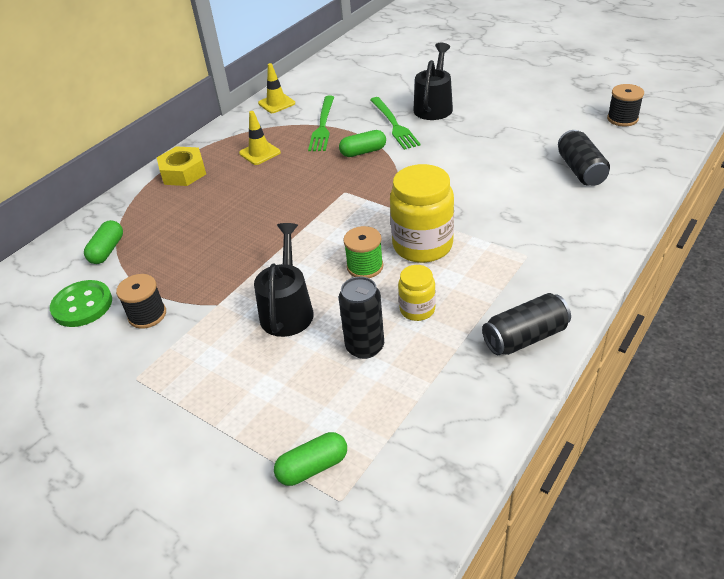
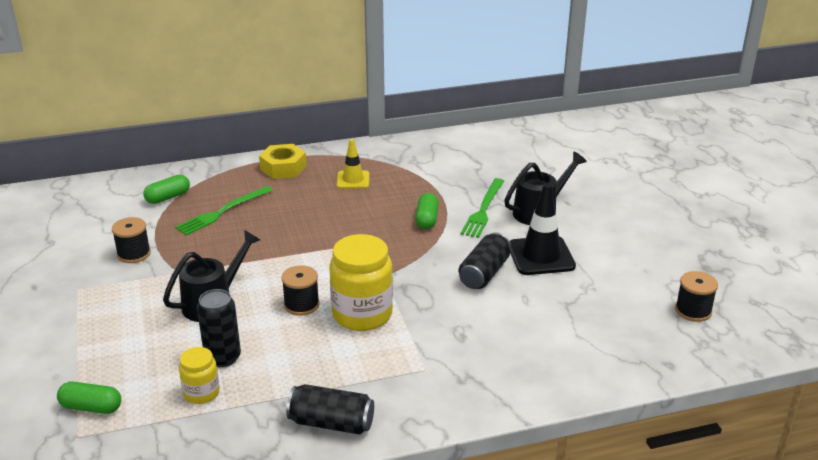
camera: 35 degrees right, 10 degrees down
green button [50,280,112,327] -> none
yellow traffic cone [258,63,295,113] -> none
green fork [308,96,334,151] -> green fork moved to [175,186,273,235]
green capsule [339,130,386,157] -> green capsule turned 75 degrees clockwise [416,193,439,229]
green spool [343,226,383,278] -> black spool [281,265,320,316]
yellow jar [398,265,436,321] -> yellow jar moved to [179,347,220,404]
black can [558,130,610,186] -> black can moved to [459,232,511,289]
none -> black traffic cone [510,183,576,275]

